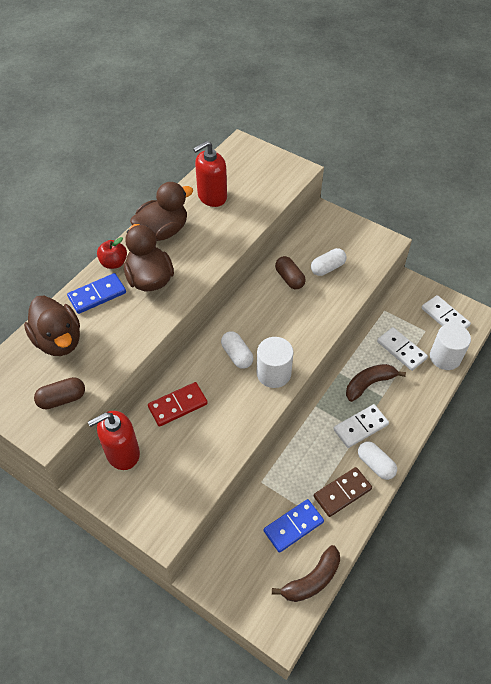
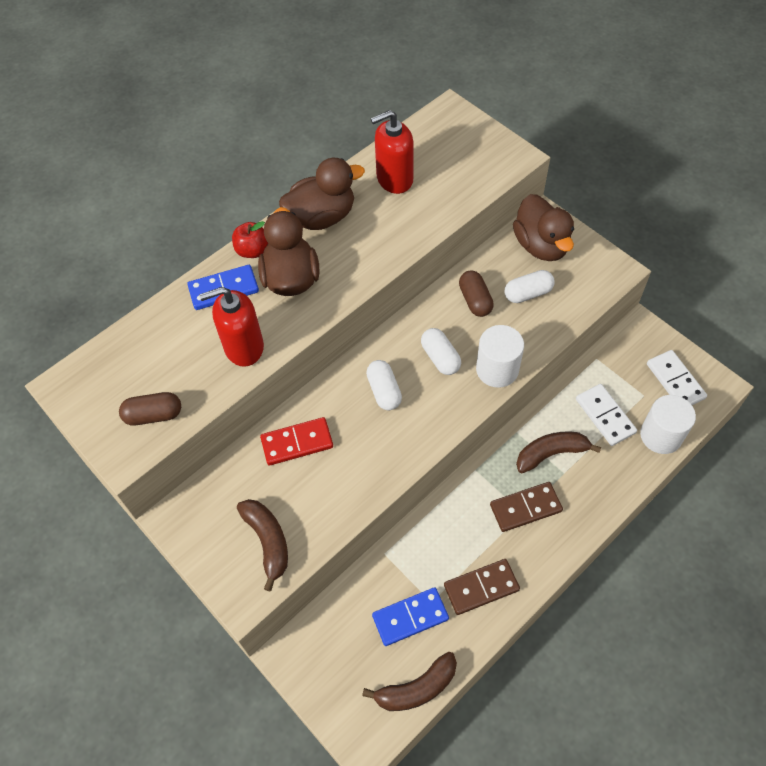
camera: 15 degrees right, 5 degrees up
brown duck [24,296,80,356] -> brown duck moved to [513,194,574,261]
red soap dispenser [88,411,140,470] -> red soap dispenser moved to [199,287,264,367]
white cylinder [257,337,294,388] -> white cylinder moved to [476,325,524,388]
white domino [333,404,389,448] -> brown domino [490,482,563,532]
white capsule [358,441,397,480] -> white capsule moved to [421,328,461,375]
none -> brown banana [237,499,288,592]

